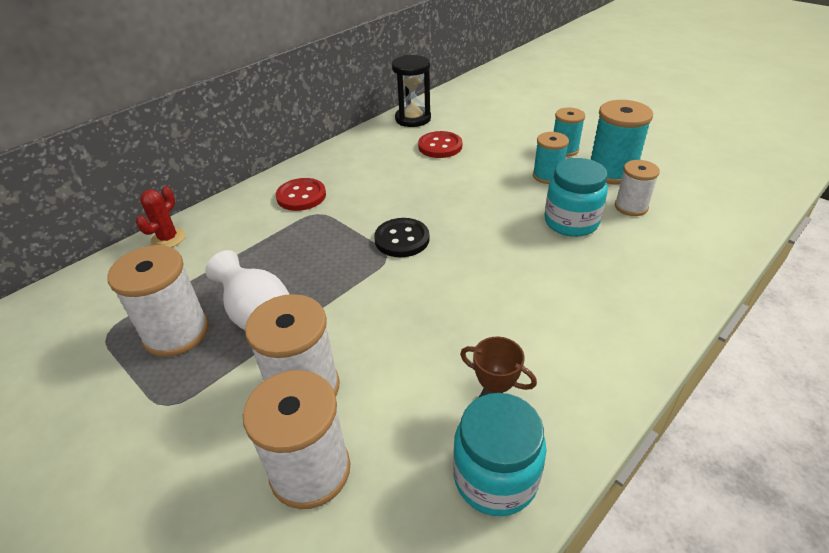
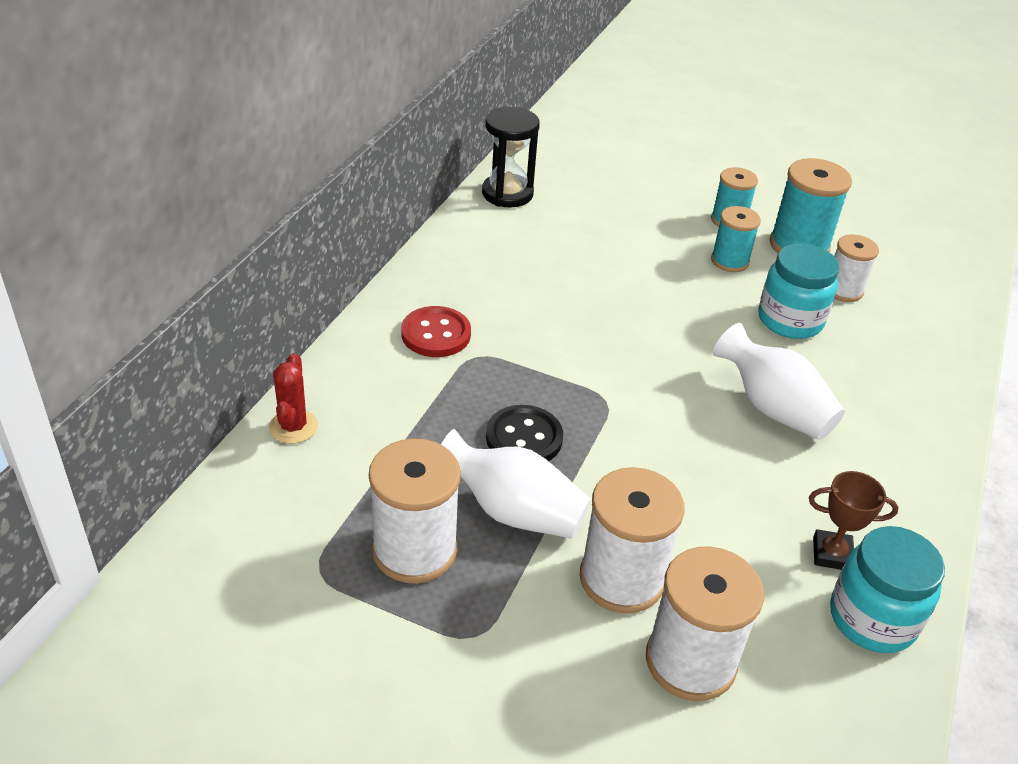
camera: 25 degrees left, 0 degrees up
black button [374,218,430,257] -> black button moved to [486,405,563,461]
red button [418,131,462,158] -> none
none -> white vase [713,323,845,440]

